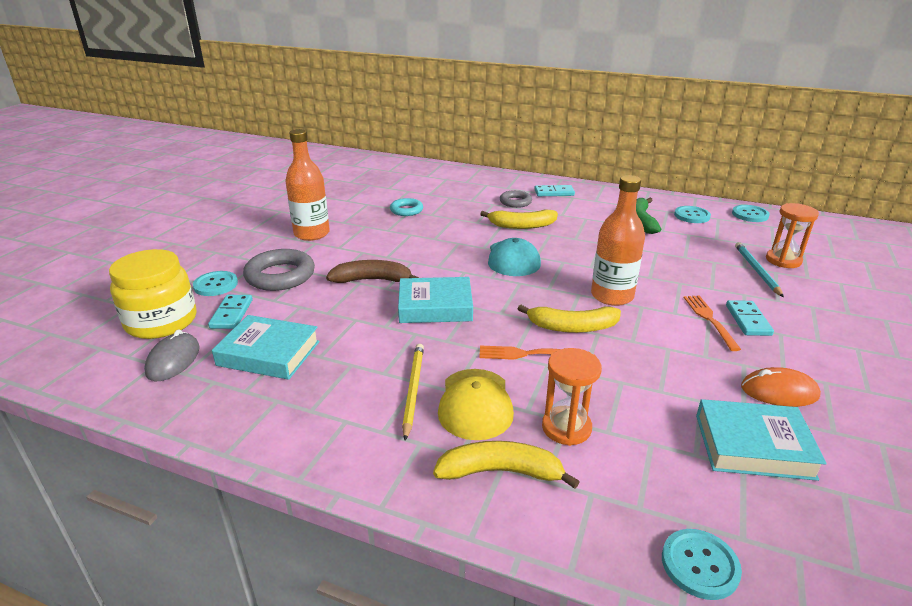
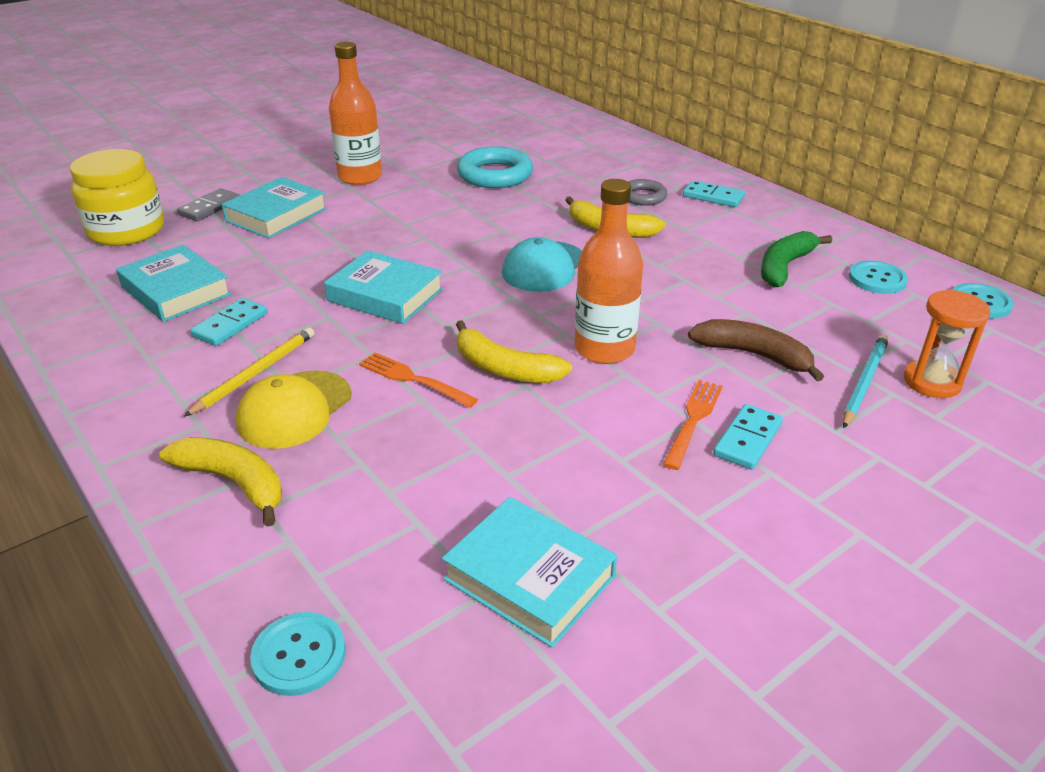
camera: 30 degrees right, 5 degrees up
grey mouse [144,329,200,381] -> none
turquoise button [193,271,238,296] -> grey domino [177,188,240,221]
turquoise domino [208,295,253,329] -> turquoise domino moved to [190,298,268,346]
grey ring [243,249,315,291] -> turquoise book [222,177,327,238]
brown banana [326,260,419,283] -> brown banana moved to [688,319,824,381]
turquoise ring [390,198,423,216] -> turquoise ring [457,146,533,188], size x1.69
orange hourglass [542,348,602,446] -> none
orange mouse [741,367,821,407] -> none

